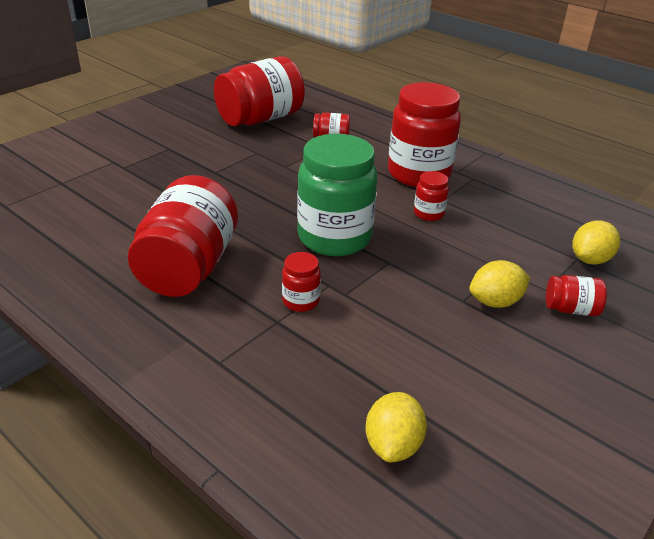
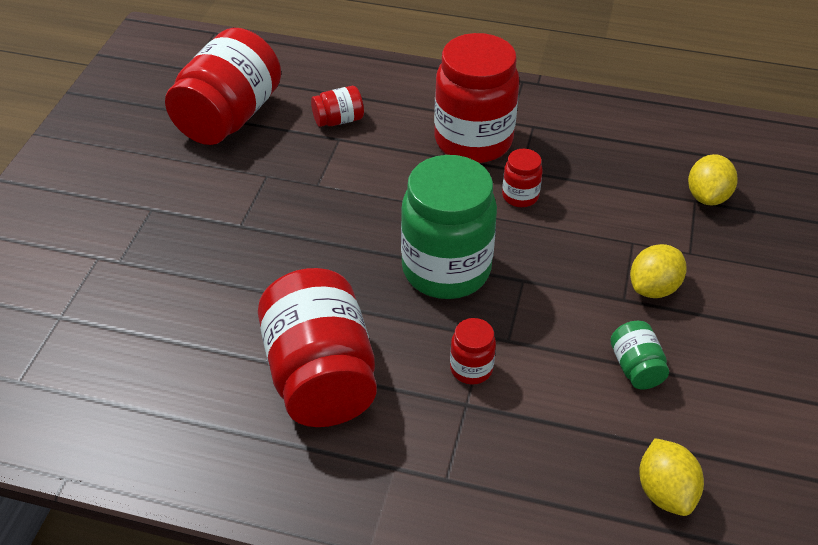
camera: 25 degrees left, 10 degrees up
red jar [546,275,607,316] -> none
none -> green jar [610,321,669,389]

